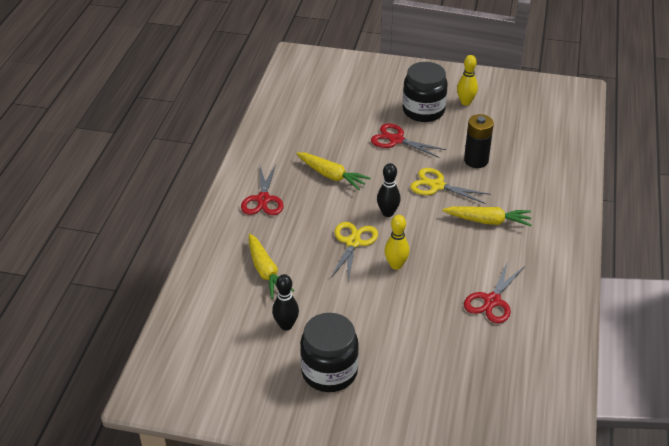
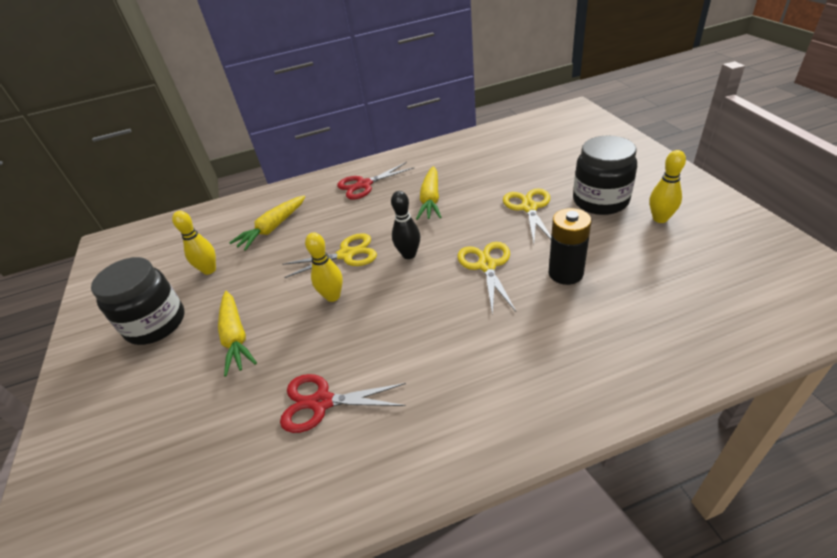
camera: 65 degrees right, 0 degrees up
black bowling pin [272,274,299,330] -> yellow bowling pin [172,211,216,275]
red scissors [371,123,446,158] -> yellow scissors [503,188,551,244]
yellow carrot [442,206,531,226] -> yellow carrot moved to [218,291,257,377]

